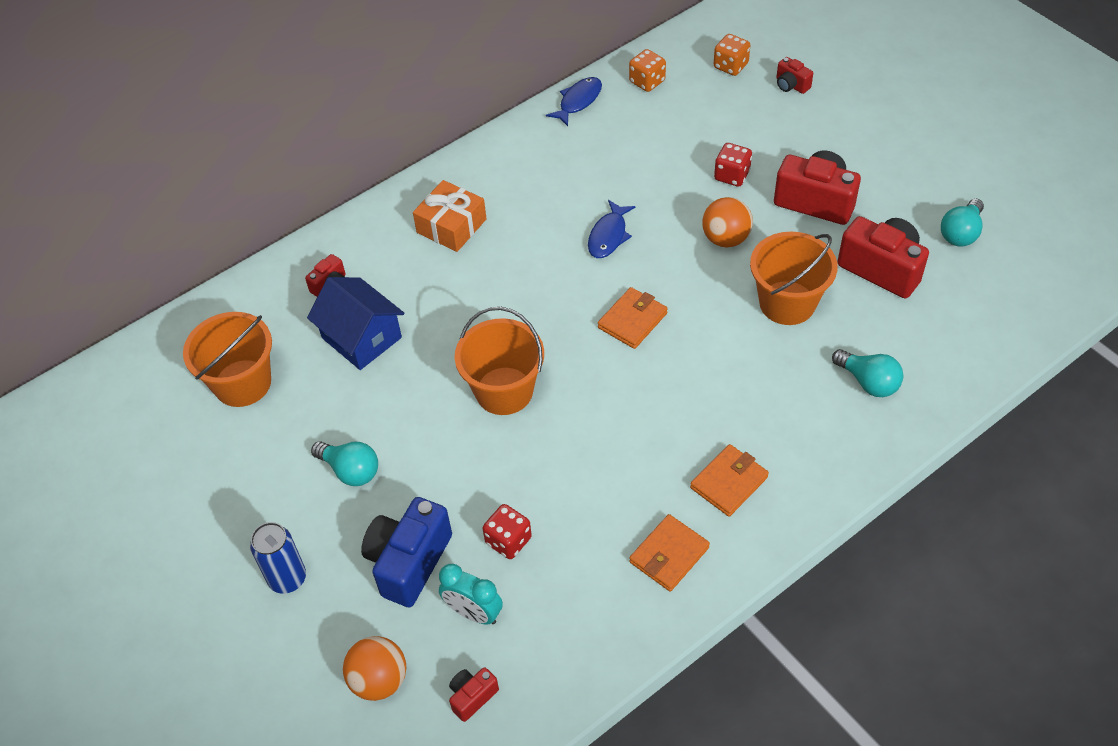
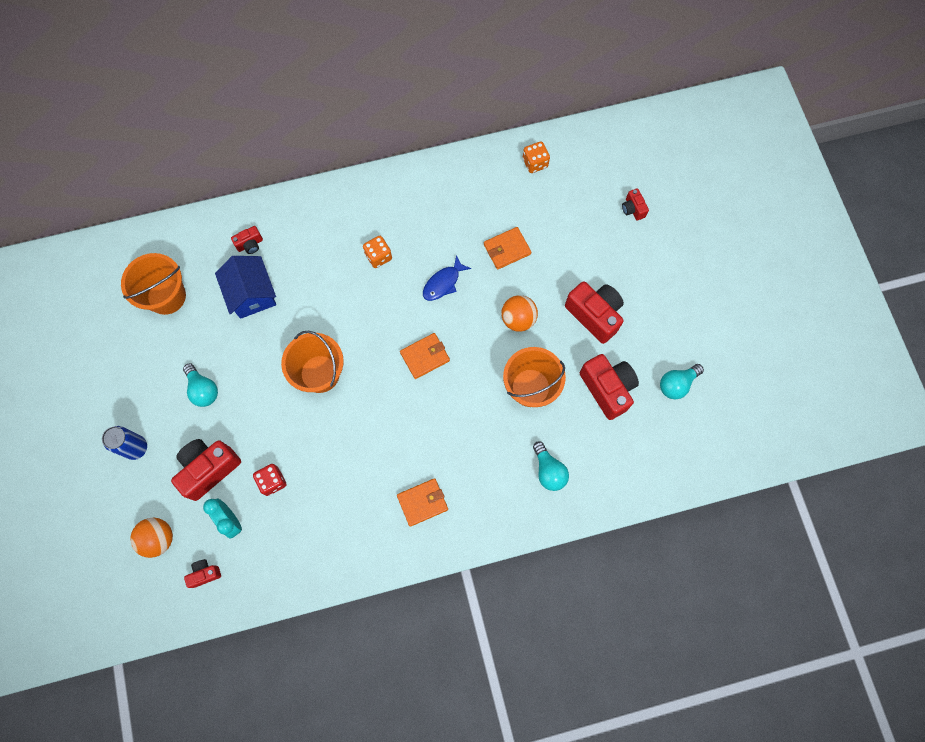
camera: 20 degrees right, 20 degrees up
blue camera [361,497,452,608] -> red camera [171,439,241,501]
orange gift [413,180,487,252] -> none
blue fish [546,77,602,126] -> none
orange wallet [629,514,710,591] -> orange wallet moved to [484,227,531,270]
orange dice [714,34,750,76] -> orange dice moved to [363,236,392,268]
red dice [714,143,752,187] -> none

